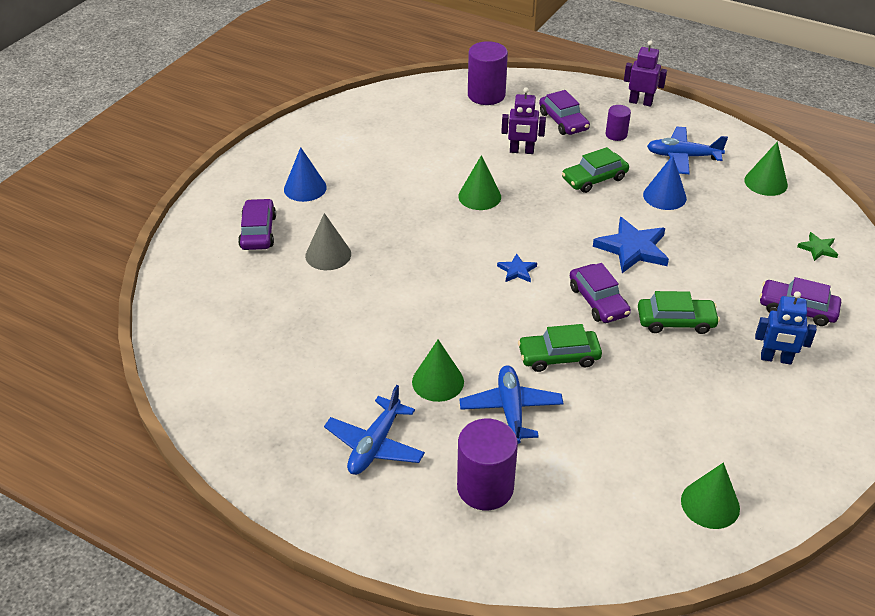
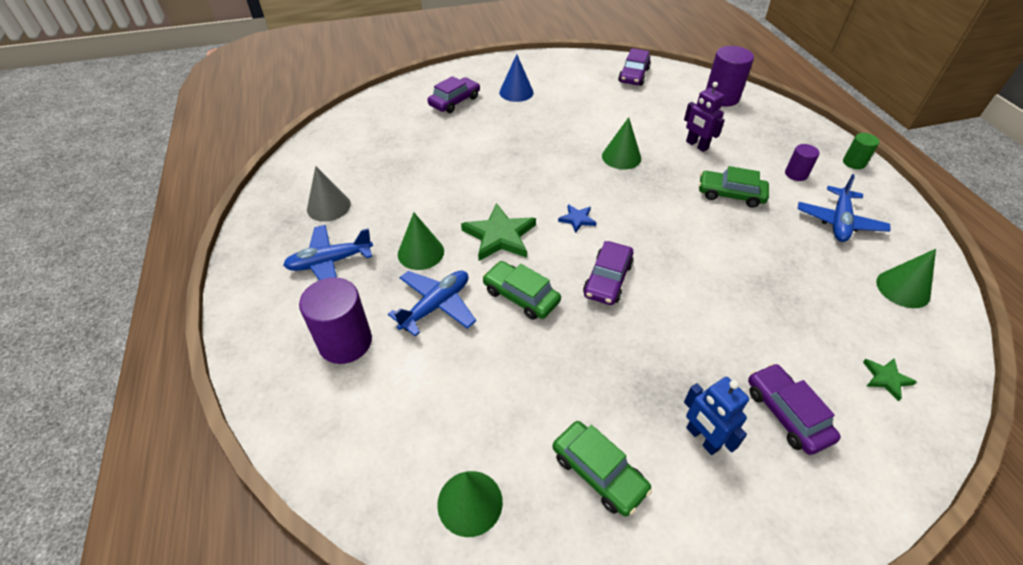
camera: 45 degrees right, 5 degrees up
grey cone [305,213,351,270] -> grey cone moved to [307,166,351,222]
purple car [539,90,590,135] -> purple car moved to [618,48,651,86]
blue star [593,217,669,273] -> none
purple robot [624,40,667,107] -> green cylinder [843,133,879,169]
green car [638,291,720,334] -> green car moved to [553,421,652,517]
blue cone [643,155,687,210] -> none
blue plane [647,127,728,174] -> blue plane turned 120 degrees counterclockwise [798,174,891,242]
none -> green star [461,203,536,261]

